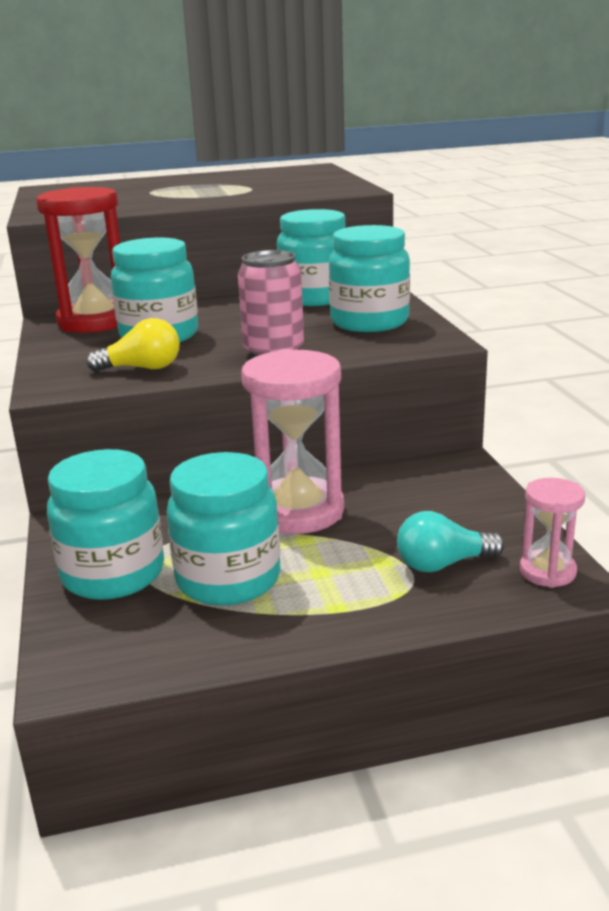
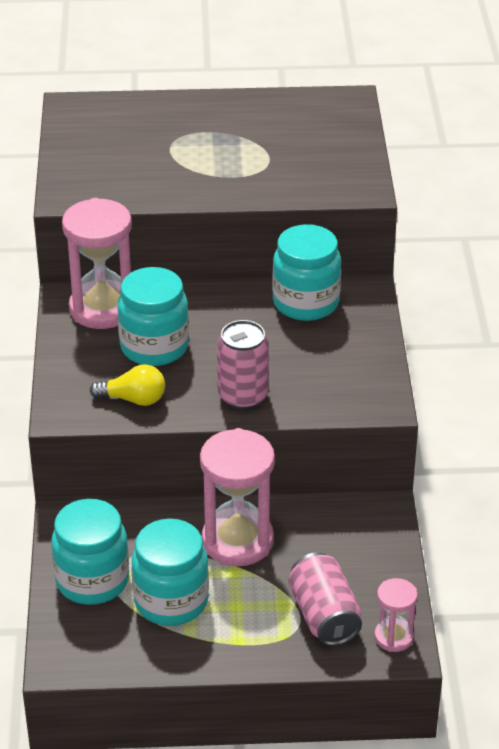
camera: 10 degrees right, 15 degrees up
red hourglass [36,187,120,333] -> pink hourglass [62,198,132,329]
turquoise jar [329,225,410,332] -> none
turquoise light bulb [397,511,505,572] -> pink can [288,552,362,646]

